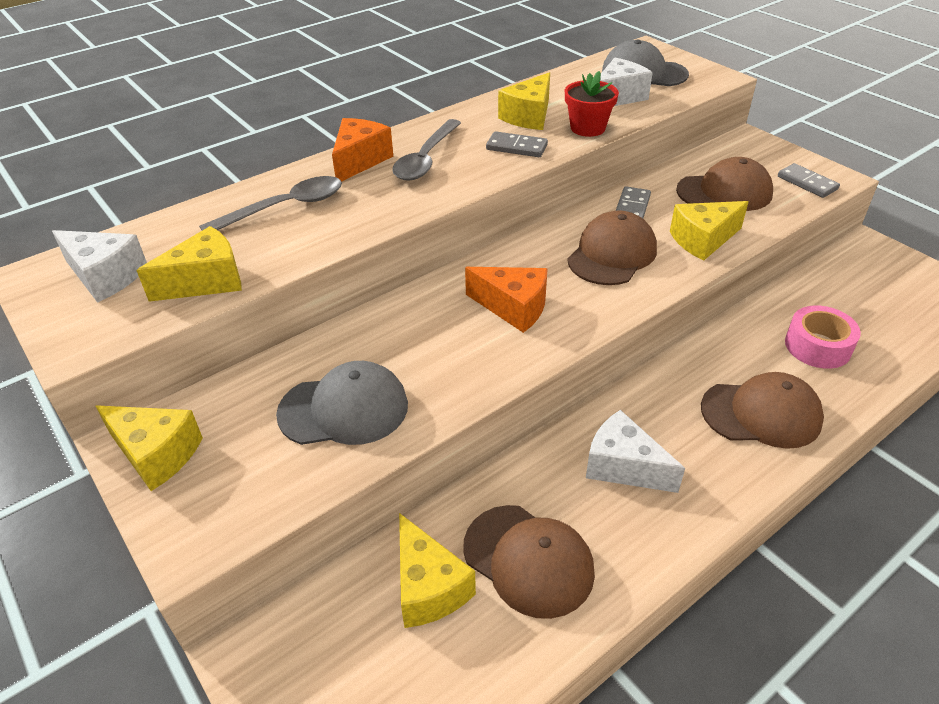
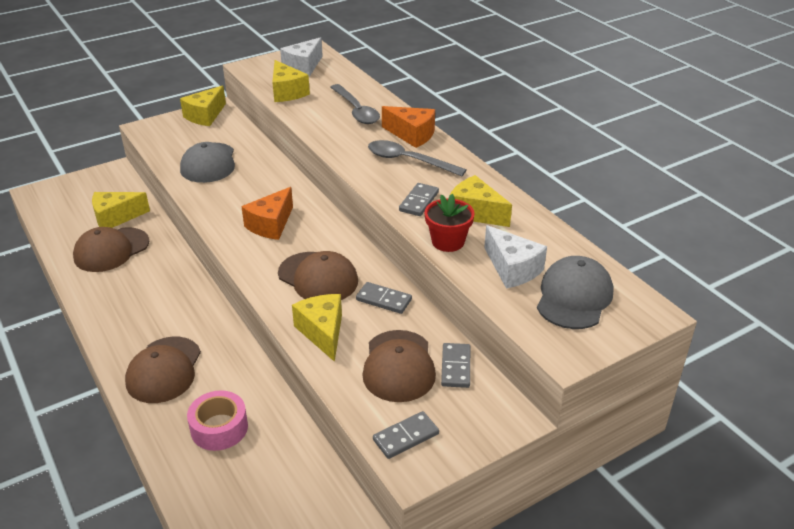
camera: 95 degrees right, 5 degrees down
white cheese [586,410,685,493] -> none
none -> grey domino [441,343,470,388]

